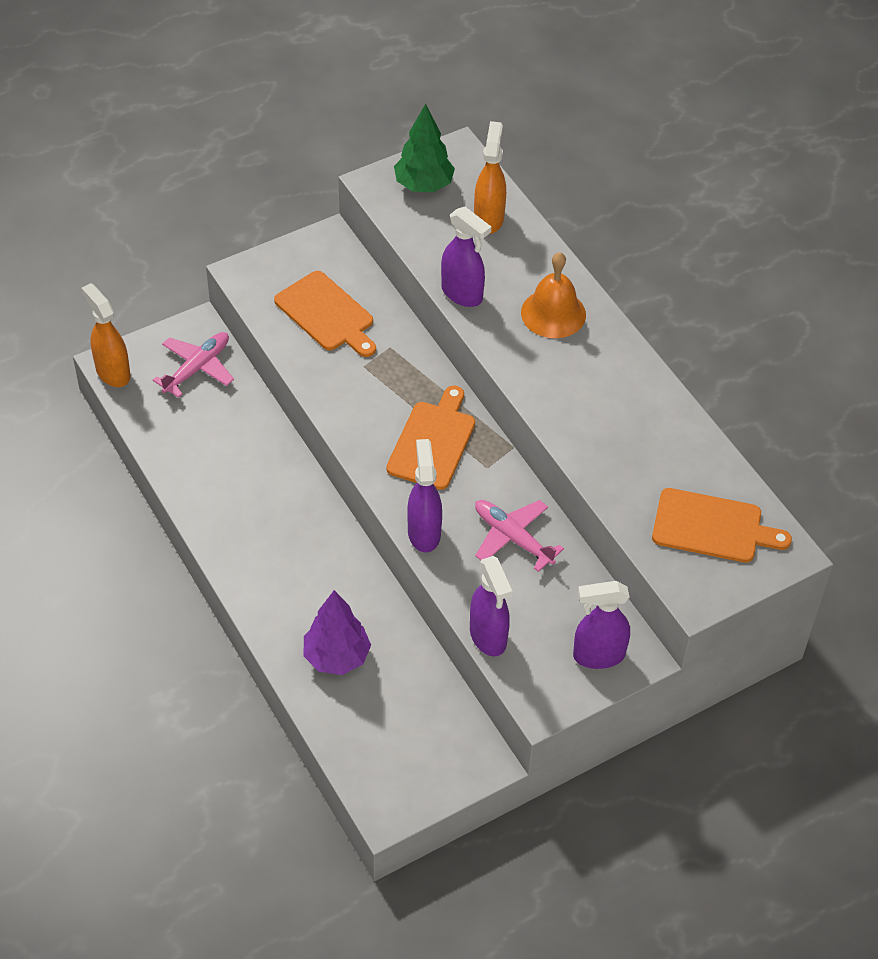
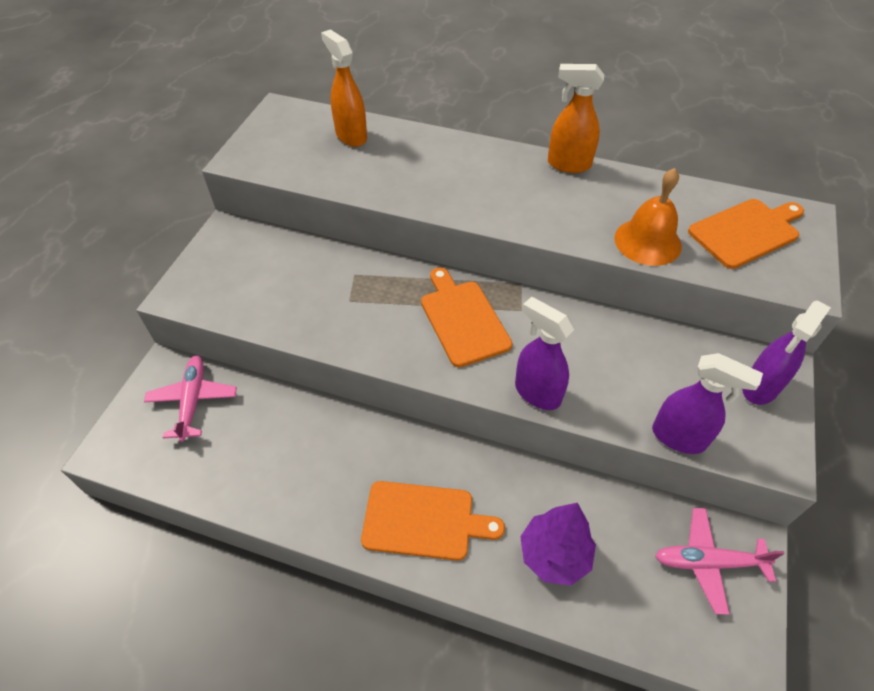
camera: 40 degrees left, 0 degrees up
orange spray bottle [81,283,131,387] -> orange spray bottle moved to [548,64,604,173]
orange cutting board [274,271,376,357] -> orange cutting board moved to [361,481,505,561]
green tree [394,103,455,192] -> none
purple spray bottle [441,207,491,307] -> none
pink plane [475,500,564,572] -> pink plane moved to [655,508,785,615]
orange bell [521,252,586,338] -> orange bell moved to [615,168,682,266]

